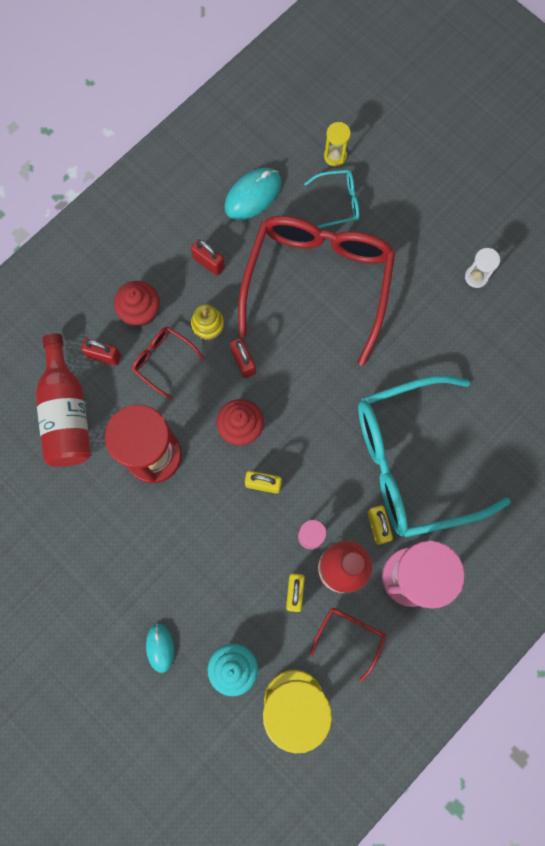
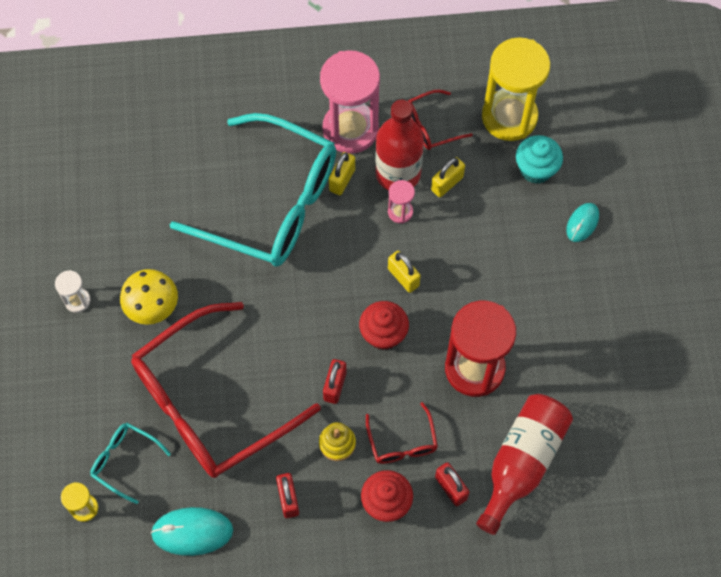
camera: 140 degrees left, 10 degrees down
none -> yellow mushroom [120,269,178,325]

